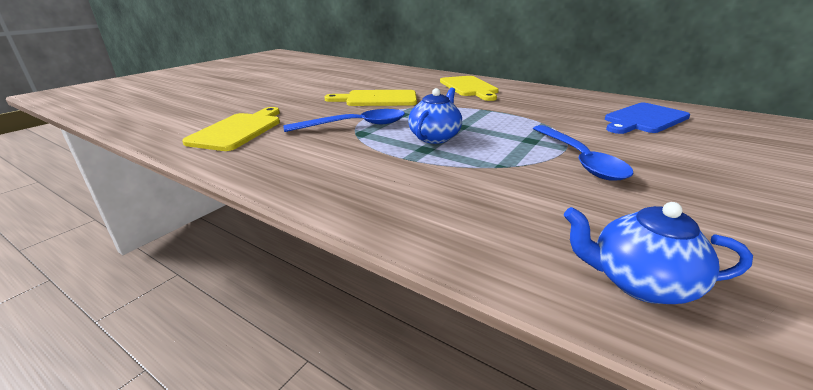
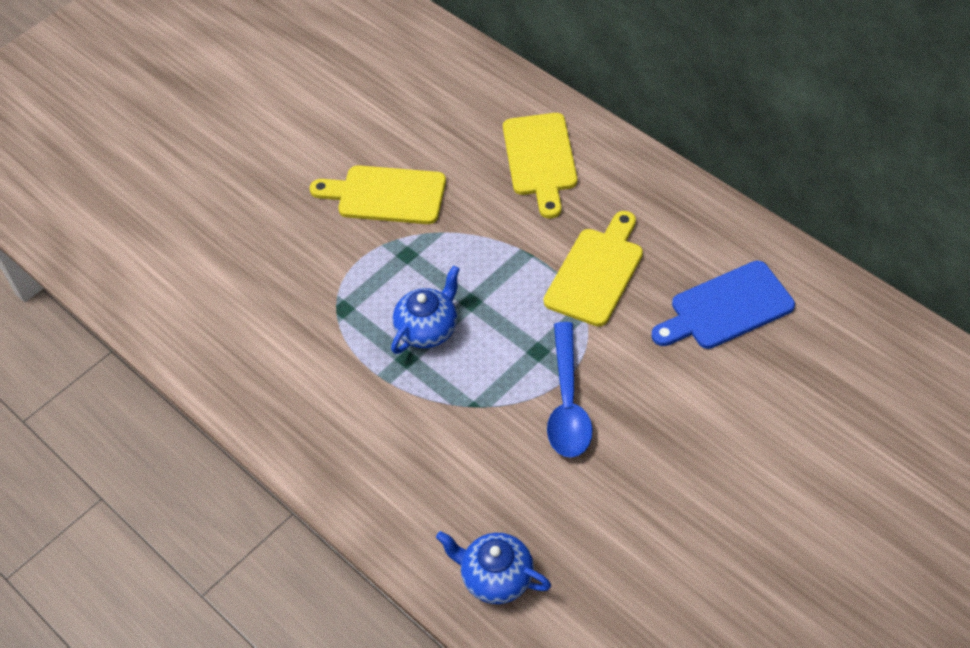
camera: 15 degrees right, 25 degrees up
yellow cutting board [182,107,280,151] -> yellow cutting board moved to [544,211,643,327]
blue spoon [283,109,405,132] -> none

